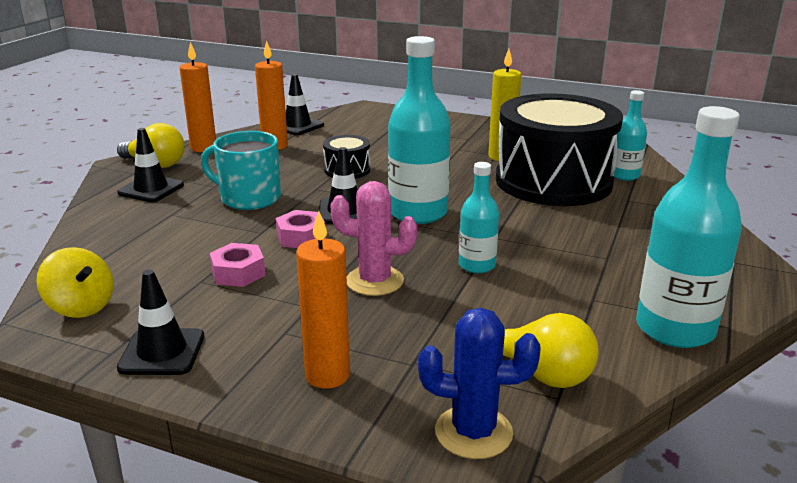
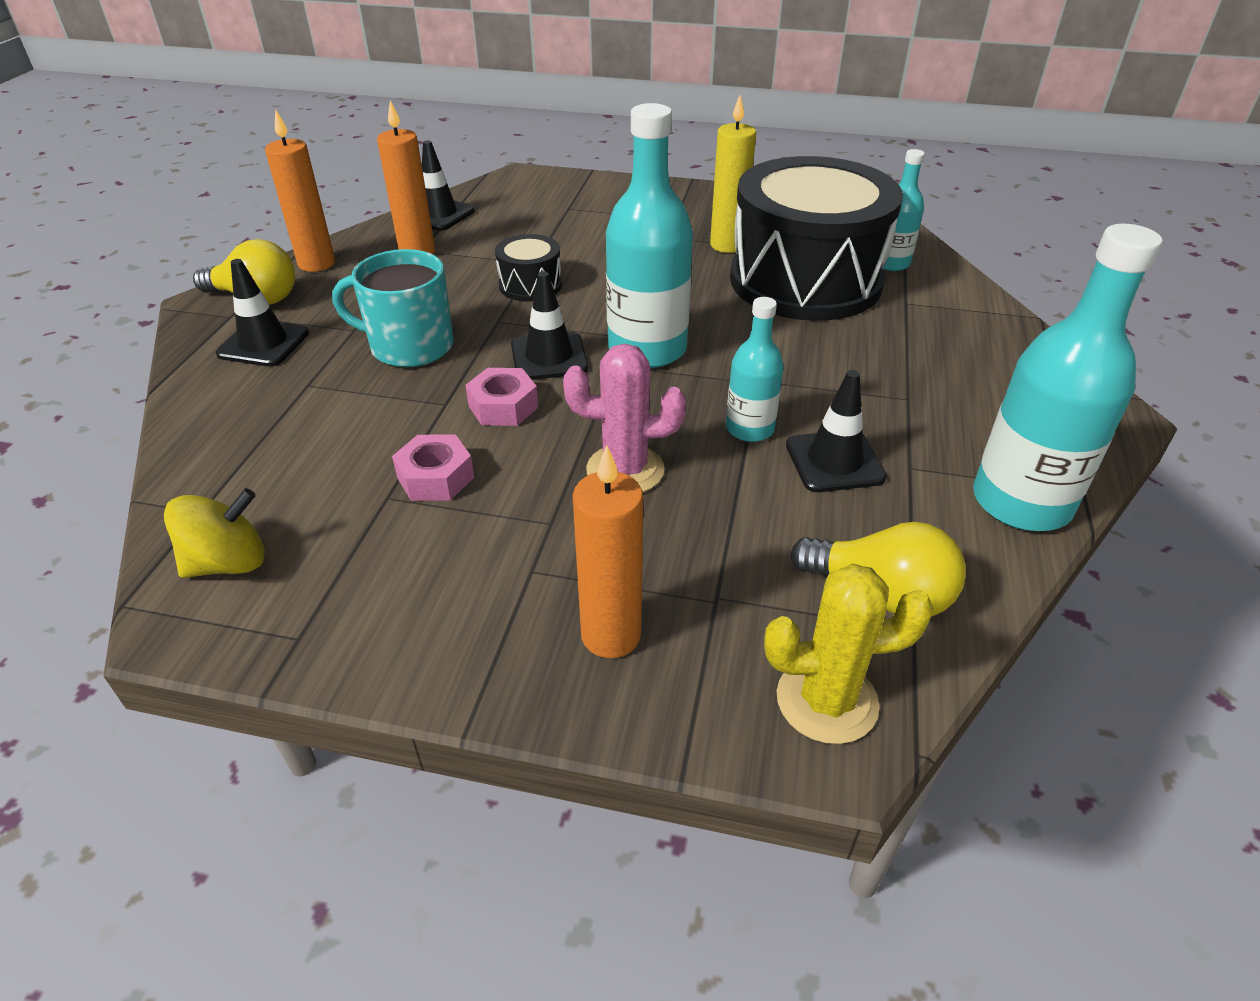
camera: 10 degrees left, 15 degrees up
yellow spinning top [36,247,114,318] -> yellow spinning top turned 60 degrees counterclockwise [164,488,265,578]
black traffic cone [117,270,204,375] -> black traffic cone moved to [786,370,887,492]
blue cactus [418,308,541,459] -> yellow cactus [764,563,934,744]

